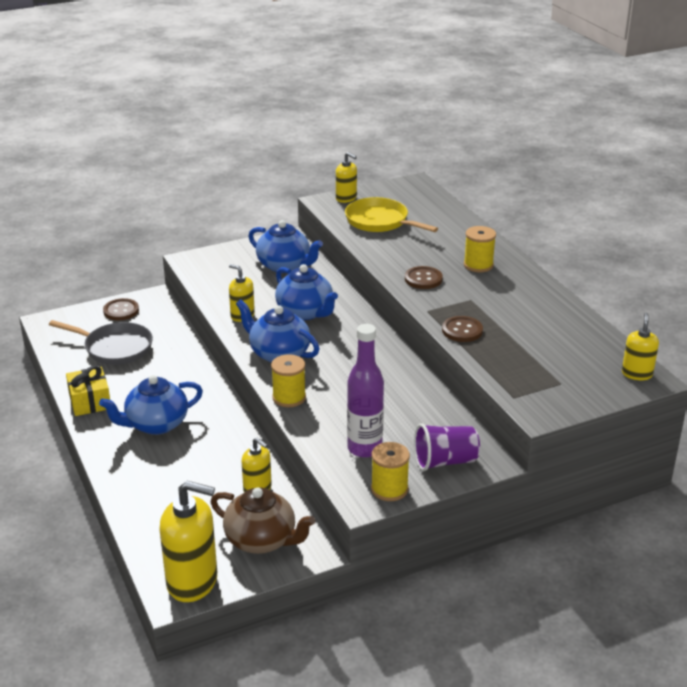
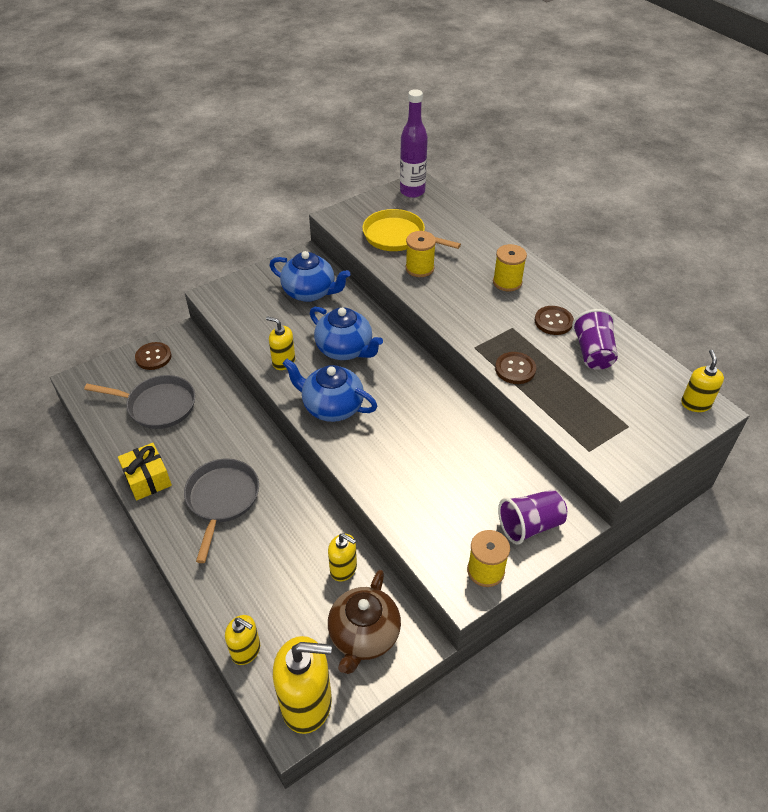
camera: 10 degrees left, 15 degrees up
blue teapot [99,375,203,435] -> grey pan [184,459,259,563]
brown teapot [211,487,315,554] -> brown teapot turned 90 degrees clockwise [328,570,401,674]
yellow spool [271,354,306,407] -> yellow spool moved to [406,231,436,277]
yellow soap dispenser [336,152,357,203] -> yellow soap dispenser moved to [225,615,260,665]
purple bottle [347,324,384,458] -> purple bottle moved to [400,89,428,198]
brown button [405,266,443,289] -> brown button moved to [535,306,574,335]
none -> purple cup [572,309,618,370]

